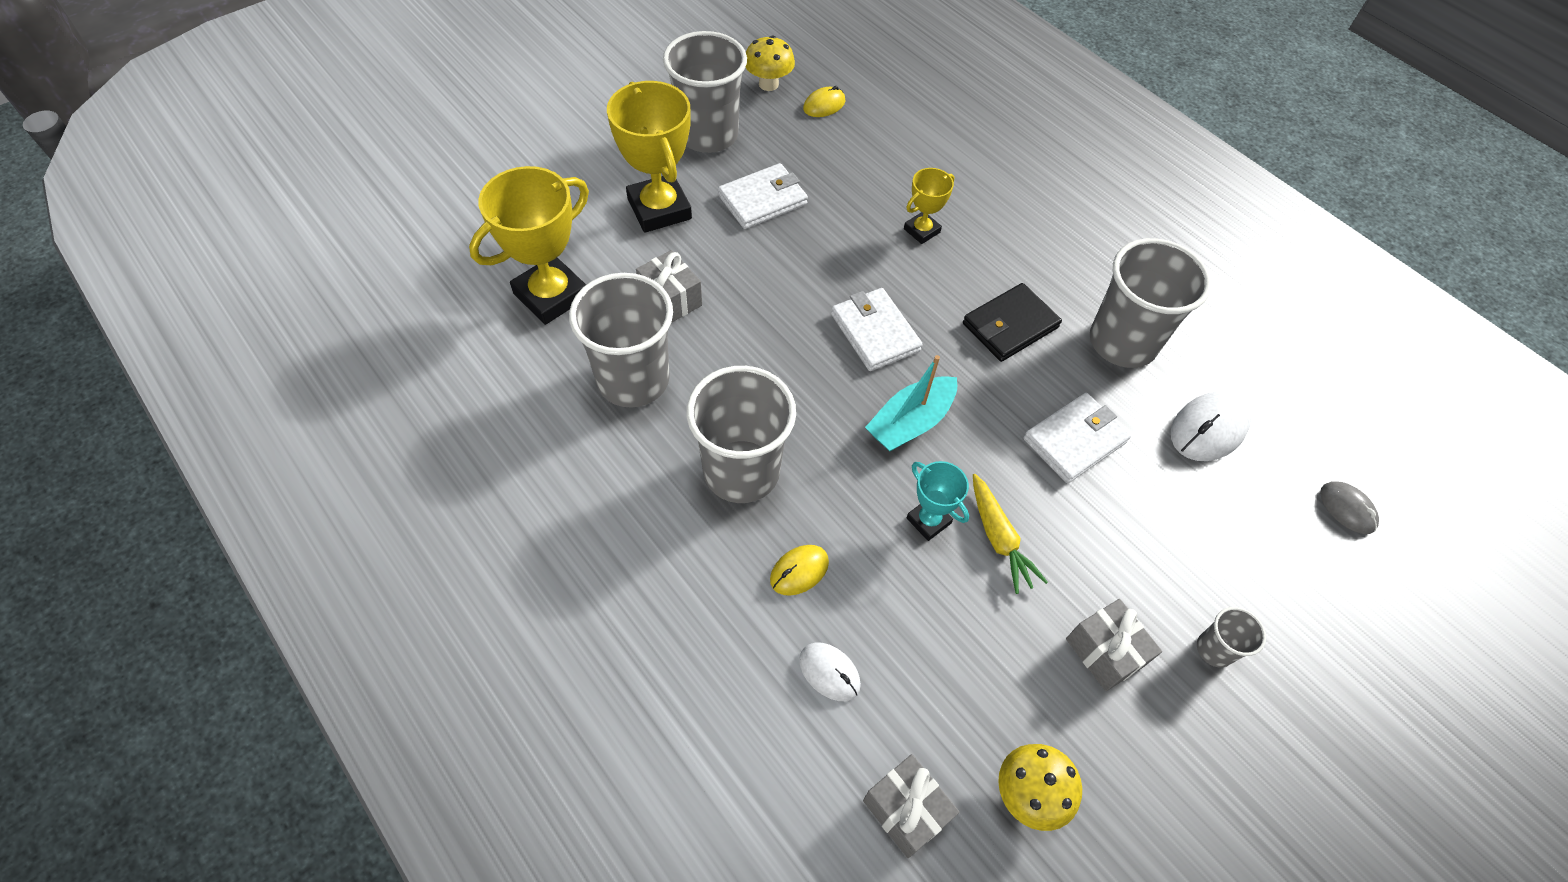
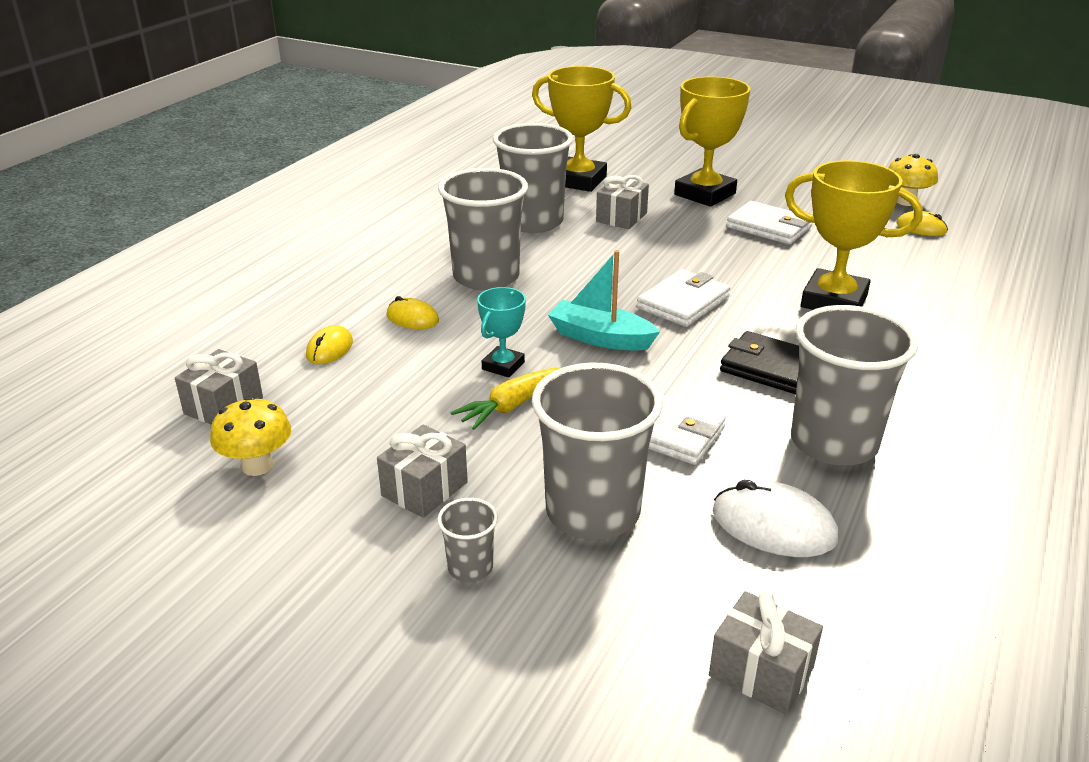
camera: 70 degrees right, 25 degrees down
grey cup [663,31,747,153] -> grey cup moved to [532,362,663,540]
white mouse [799,642,861,701] -> yellow mouse [306,325,353,364]
yellow trophy [904,168,954,244] -> yellow trophy [785,160,923,310], size x1.91
grey mouse [1320,481,1379,534] -> grey gift [709,591,823,714]

